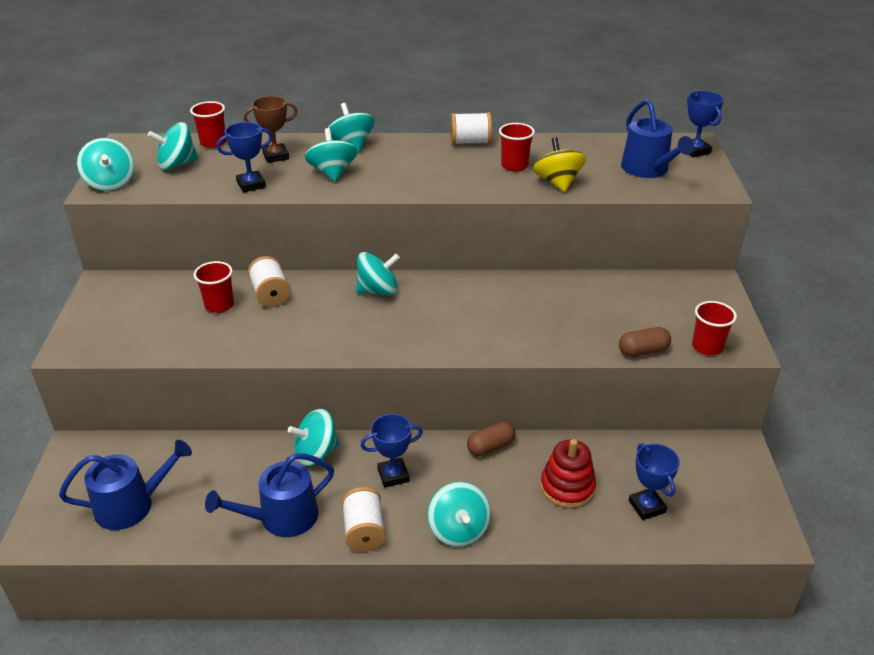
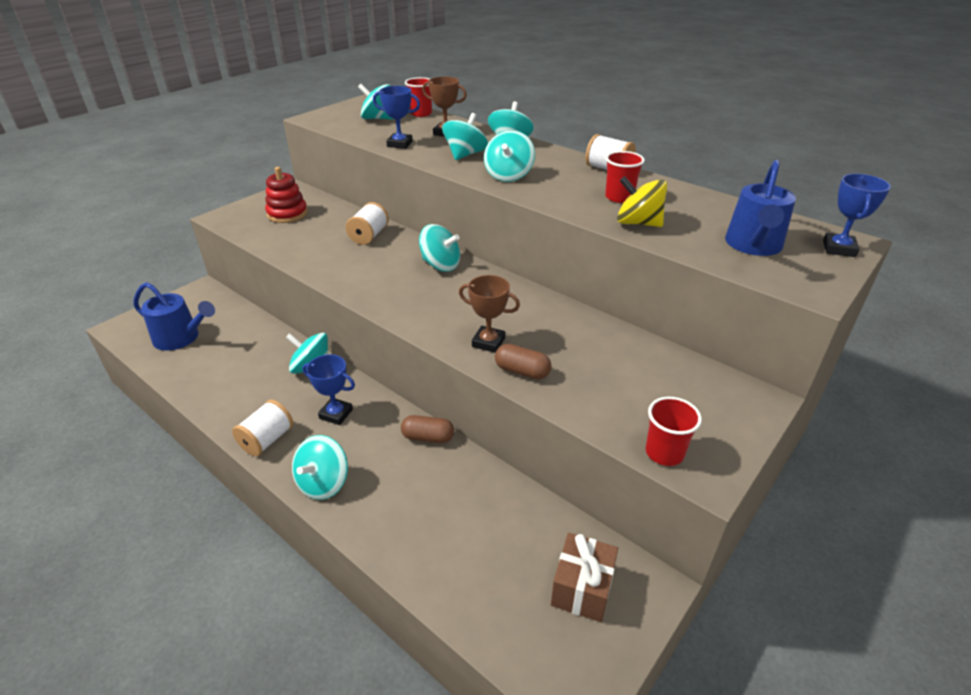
camera: 40 degrees right, 0 degrees up
turquoise spinning top [77,138,134,191] -> turquoise spinning top moved to [484,130,535,182]
red cup [193,261,234,313] -> none
blue watering can [205,453,334,537] -> none
yellow spinning top [533,137,586,192] -> yellow spinning top turned 90 degrees counterclockwise [617,176,667,227]
red stacking toy [540,439,596,508] -> red stacking toy moved to [265,167,308,223]
brown capsule [619,327,671,357] -> brown capsule moved to [495,344,552,379]
blue trophy [629,443,680,520] -> none
none -> brown trophy [459,275,520,353]
none -> brown gift [551,533,618,622]

